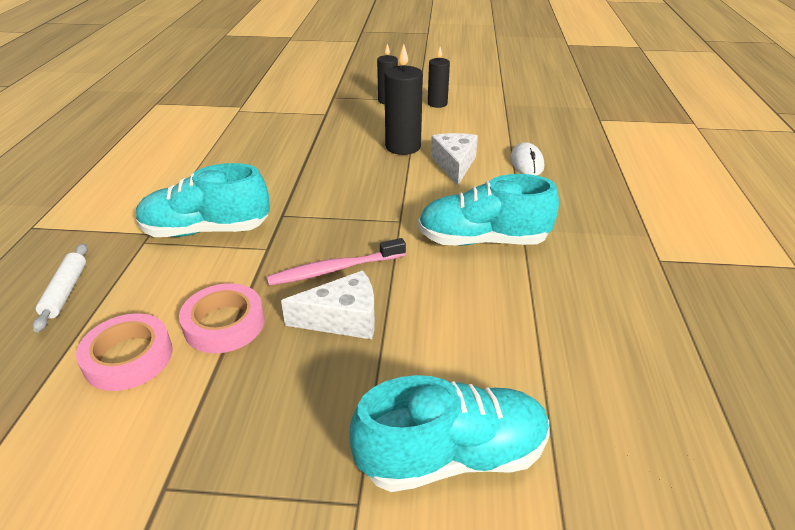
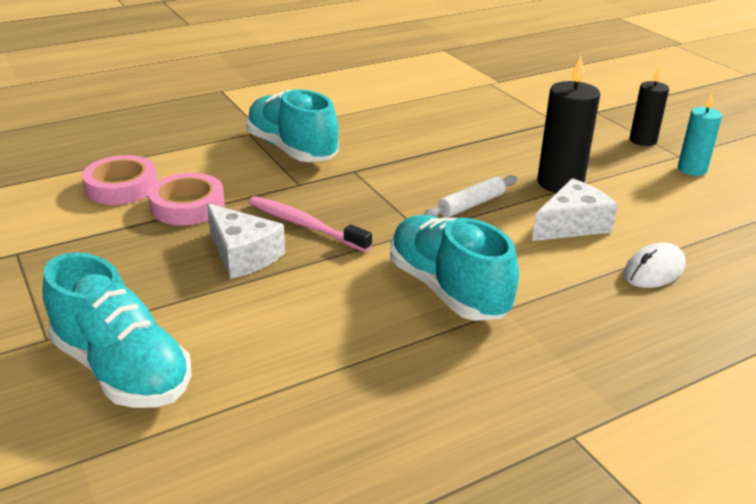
camera: 55 degrees right, 5 degrees down
white rolling pin [32,243,88,332] -> white rolling pin moved to [424,175,517,217]
black candle [428,47,450,108] -> turquoise candle [678,93,722,176]

